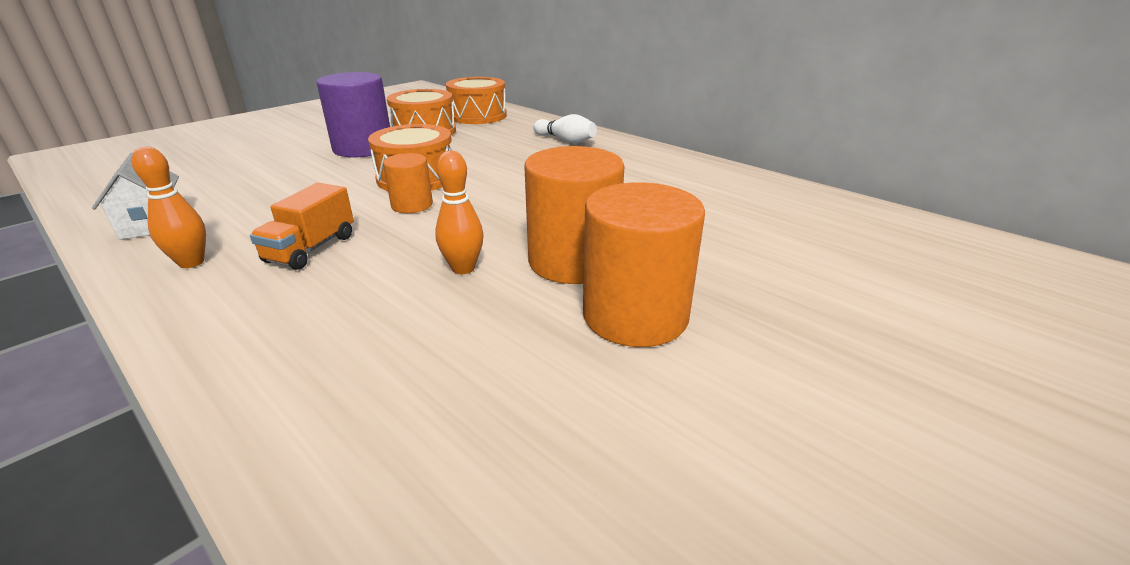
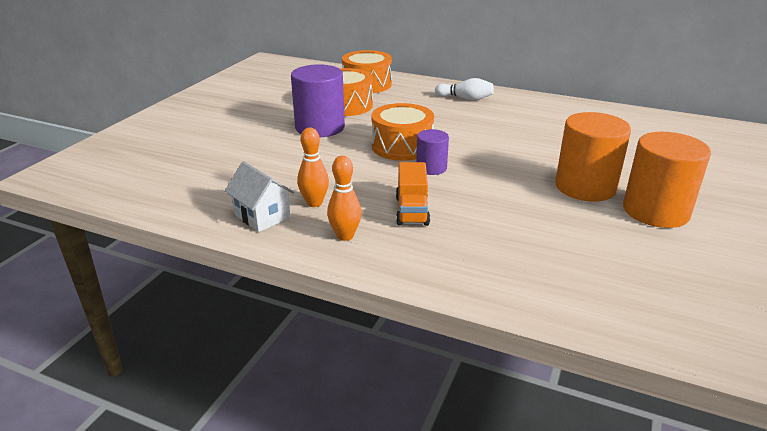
camera: 20 degrees left, 0 degrees up
orange cylinder [383,153,433,213] -> purple cylinder [416,129,449,175]
orange bowling pin [435,151,483,274] -> orange bowling pin moved to [297,128,329,207]

